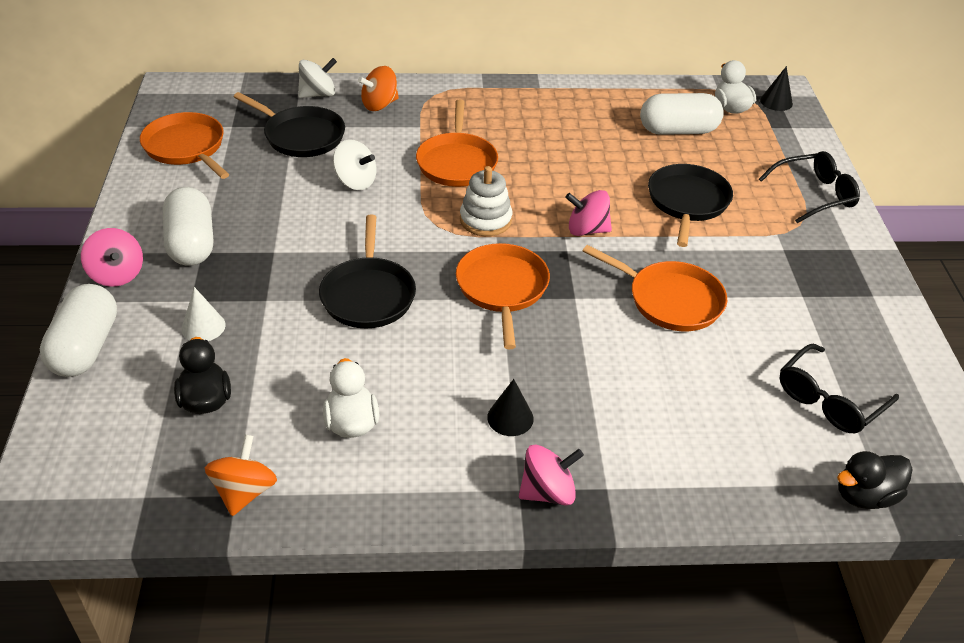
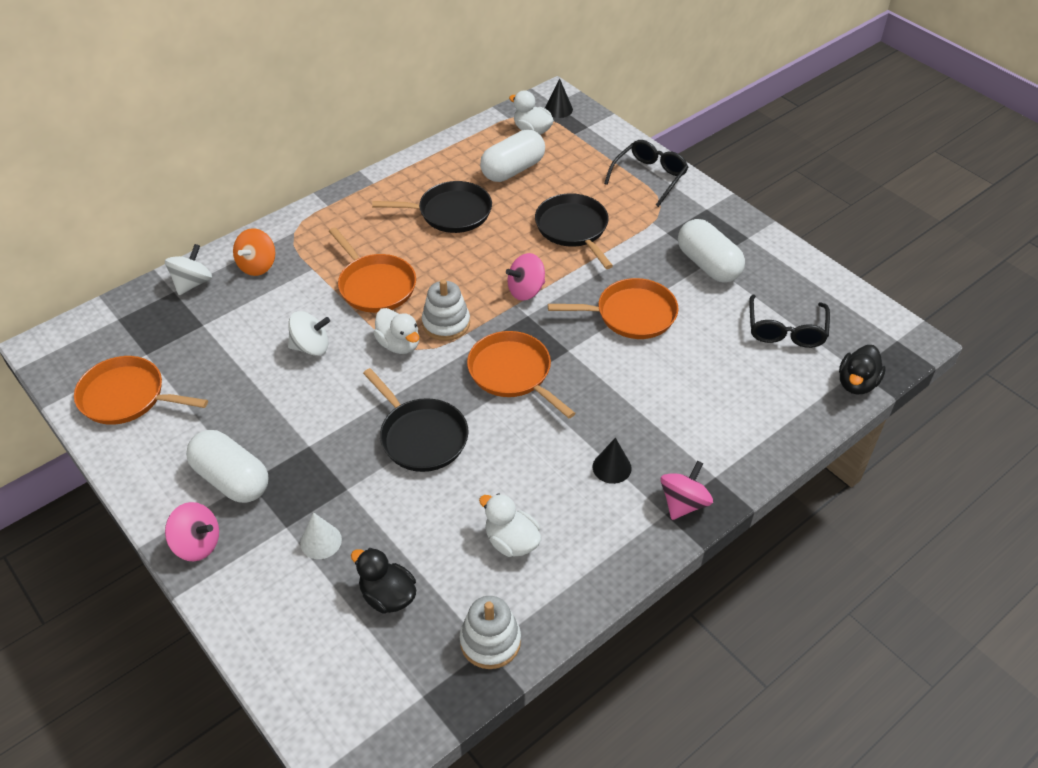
camera: 35 degrees left, 5 degrees up
white capsule [40,284,117,377] -> white capsule moved to [678,219,745,283]
orange spinning top [205,434,277,516] -> white stacking toy [459,596,521,669]
black pan [234,92,345,157] -> black pan moved to [372,181,492,233]
none -> white duck [373,308,419,354]

